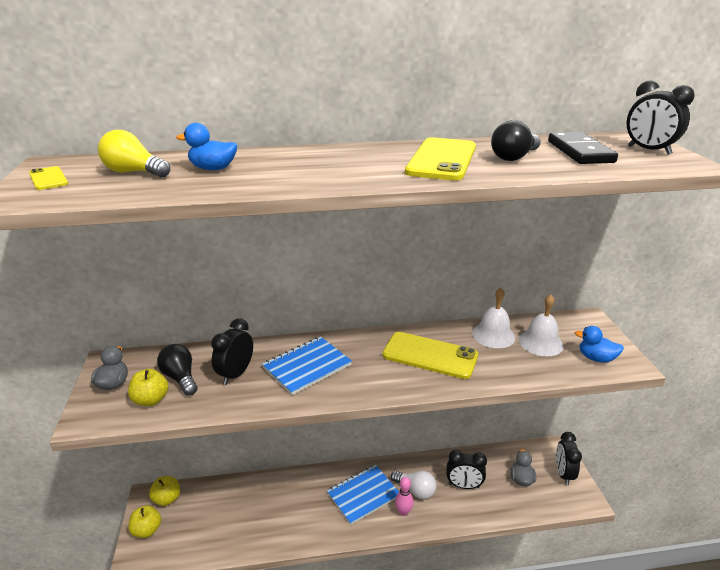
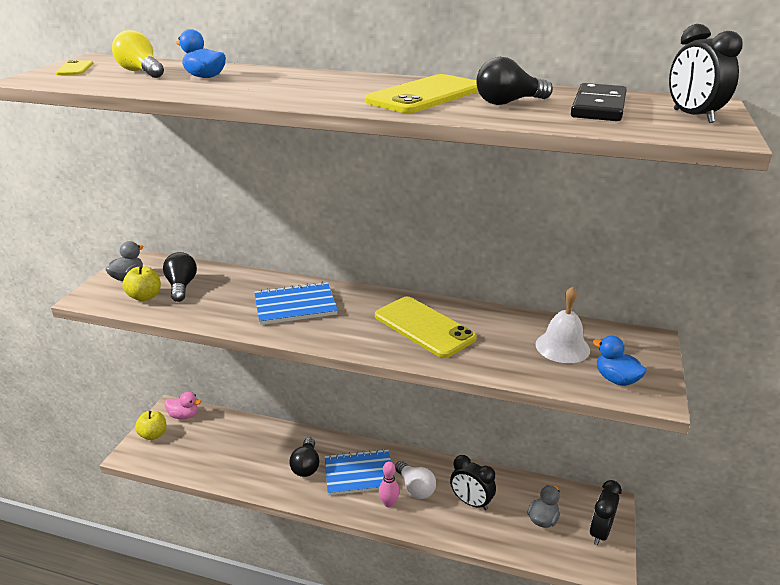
camera: 25 degrees right, 0 degrees up
yellow apple [149,476,180,506] -> pink duck [164,392,201,419]
black clock [211,318,253,385] -> none
white bell [472,288,515,348] -> none
none -> black light bulb [289,437,320,477]

